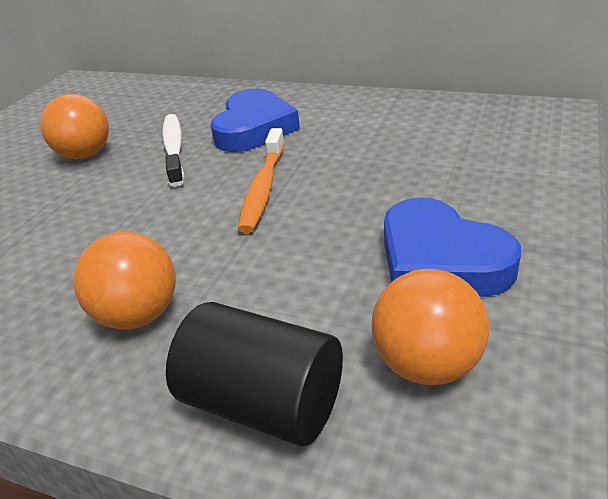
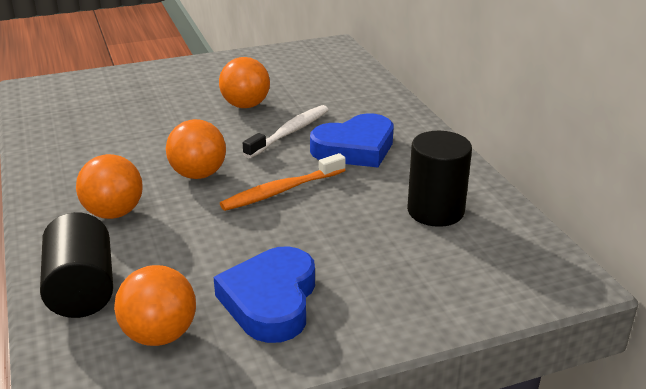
camera: 45 degrees right, 5 degrees down
none -> orange ball [166,119,226,179]
none -> black cylinder [407,131,472,227]

